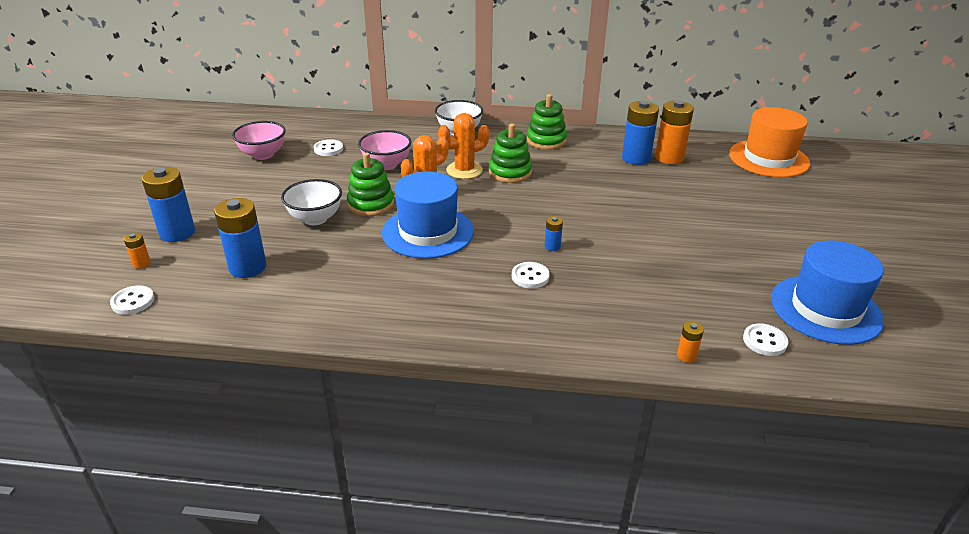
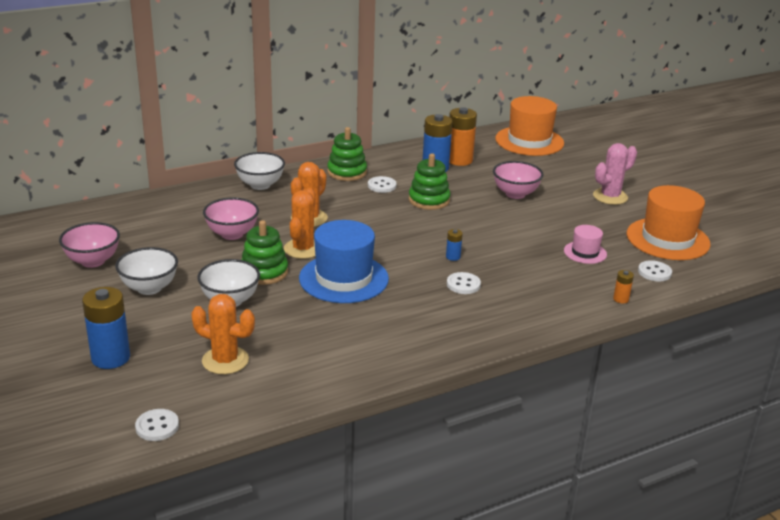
camera: 35 degrees left, 5 degrees down
orange battery [124,232,151,269] -> none
blue battery [214,198,266,278] -> orange cactus [191,294,255,374]
white button [314,139,343,156] -> white button moved to [368,176,397,193]
green stacking toy [489,123,532,183] -> green stacking toy moved to [408,153,450,210]
blue hat [771,240,884,345] -> orange hat [627,185,711,260]
none -> white bowl [115,247,178,295]
none -> pink bowl [493,161,543,199]
none -> pink hat [564,225,607,264]
none -> pink cactus [593,143,637,205]

